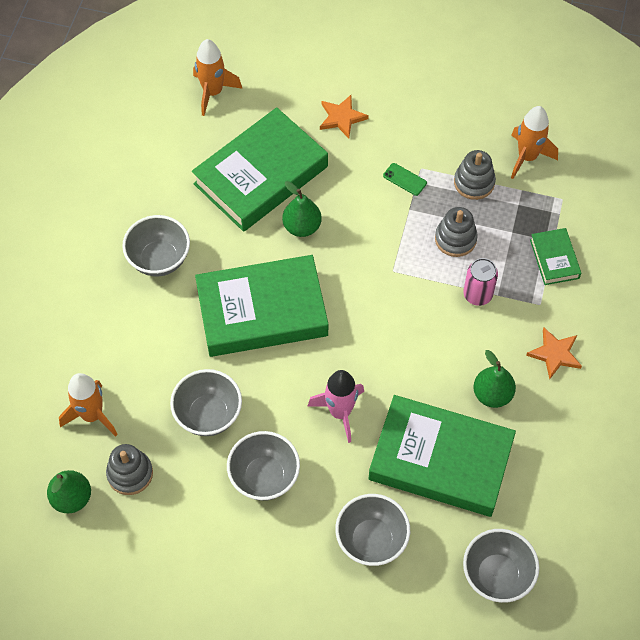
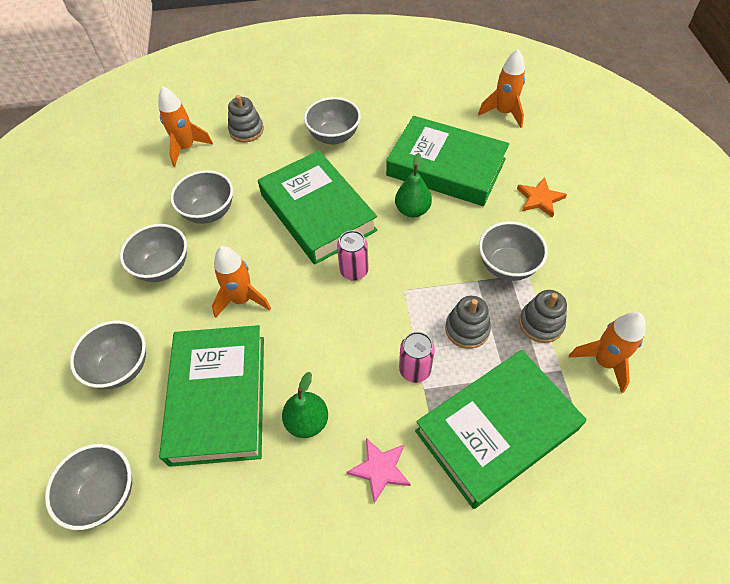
camera: 70 degrees right, 5 degrees down
green pear [47,470,91,513] -> none
grey stacking toy [106,444,153,495] -> grey stacking toy moved to [228,95,264,143]
pink rocket [308,370,364,443] -> orange rocket [212,246,271,318]
green phone [383,163,427,196] -> grey bowl [479,221,548,281]
orange star [526,328,582,379] -> pink star [347,438,411,503]
green book [530,228,581,285] -> green book [415,350,586,509], size x2.18
none -> pink can [337,230,369,281]

